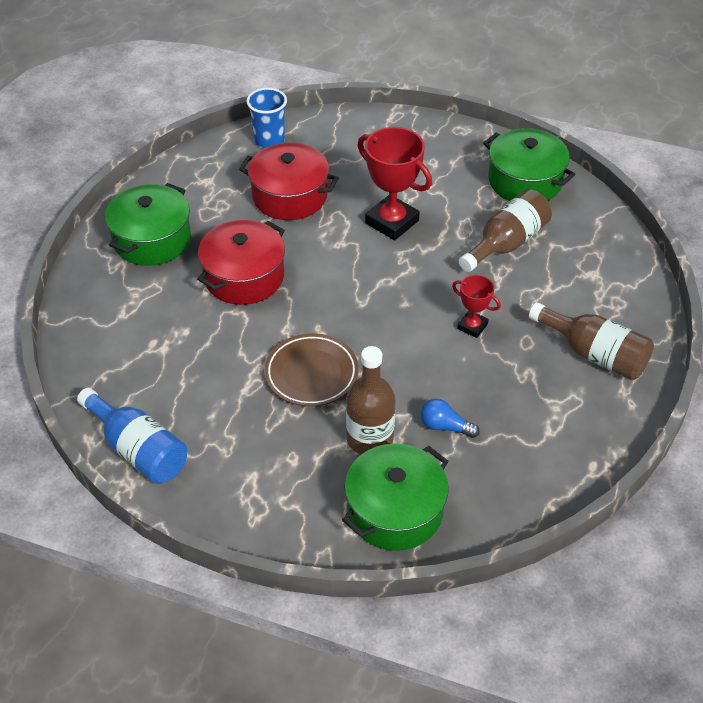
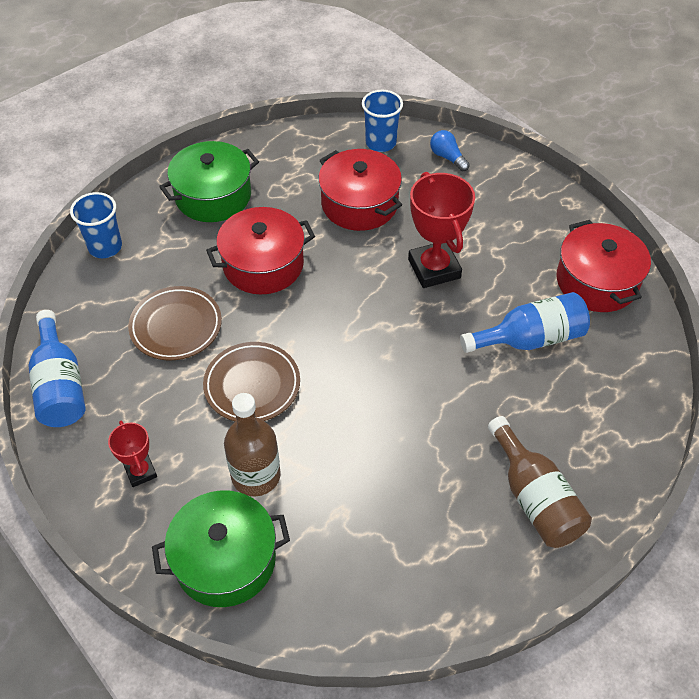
camera: 30 degrees right, 5 degrees up
blue light bulb [421,399,480,438] -> blue light bulb moved to [430,130,470,171]
red trophy [452,275,501,338] -> red trophy moved to [108,421,157,487]
brown bottle [459,189,552,272] -> blue bottle [460,292,590,353]
green pot [483,128,575,201] -> red pot [556,220,651,312]
none -> blue cup [70,192,122,258]
none -> brown plate [128,286,222,360]

